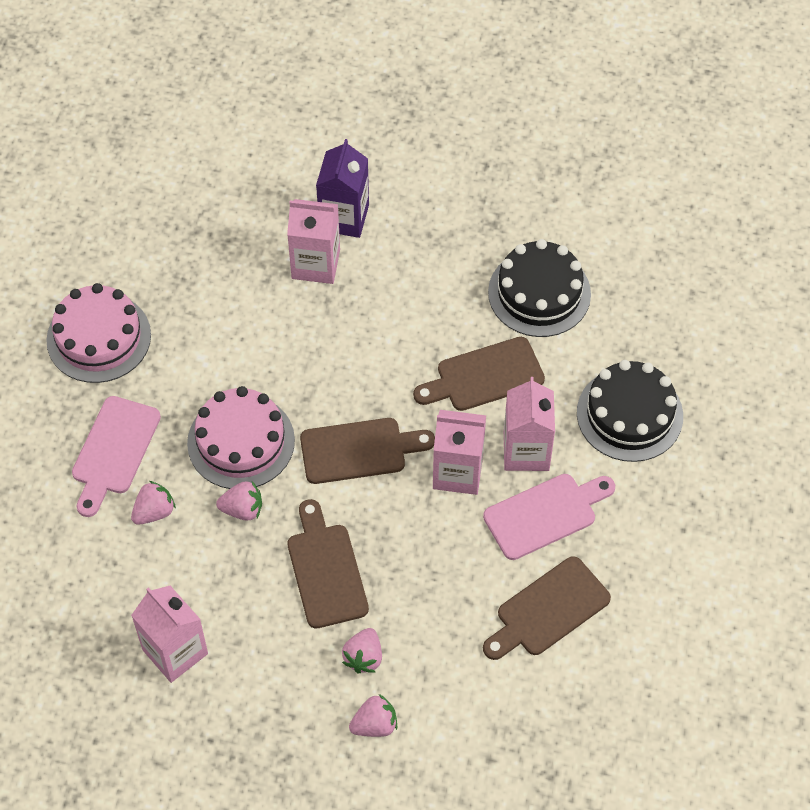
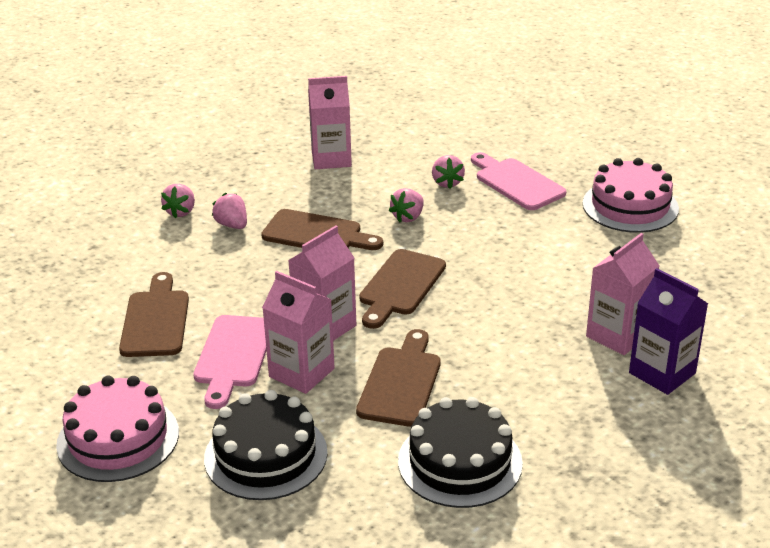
camera: 125 degrees right, 25 degrees down
pink cake [187,386,295,489] -> pink cake moved to [56,376,179,482]

